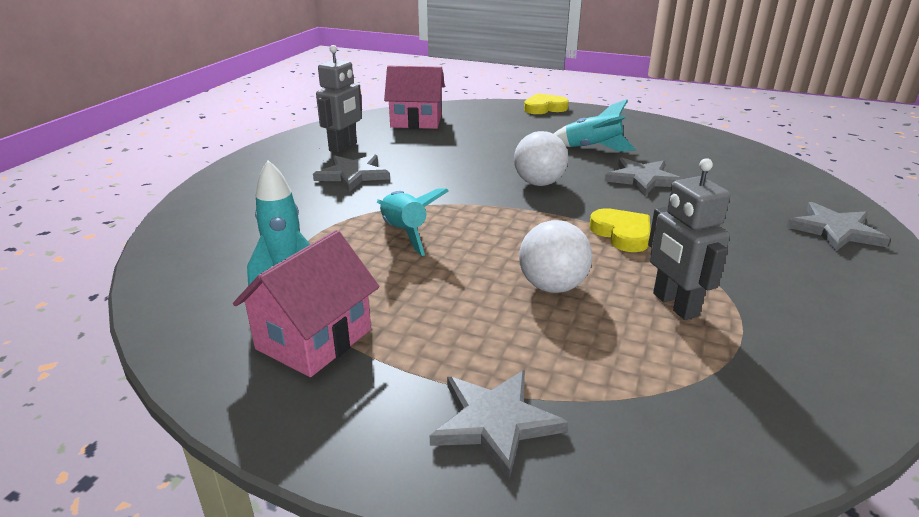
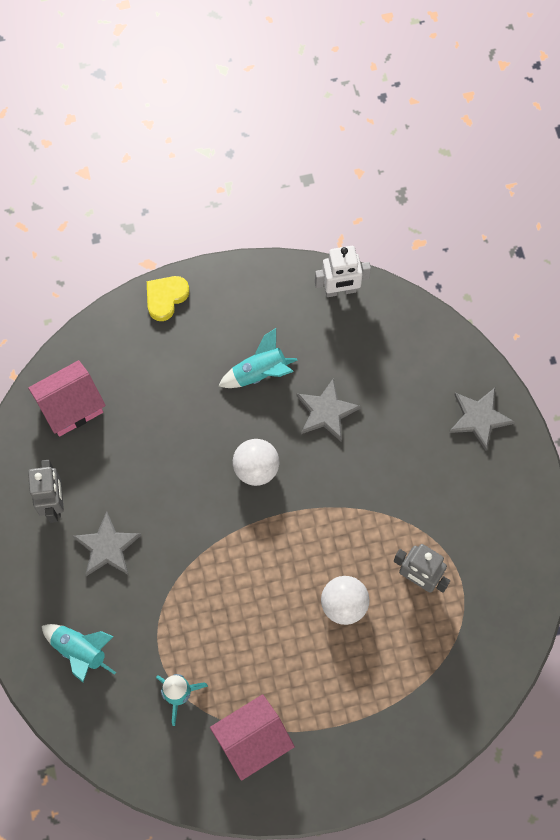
camera: 35 degrees left, 40 degrees up
pink house [233,230,379,377] -> pink house turned 60 degrees clockwise [210,694,295,781]
turquoise rocket [377,188,448,256] -> turquoise rocket moved to [42,624,116,682]
grey star [430,370,568,479] -> none
yellow heart [589,208,651,252] -> none
none -> white robot [315,246,371,297]

